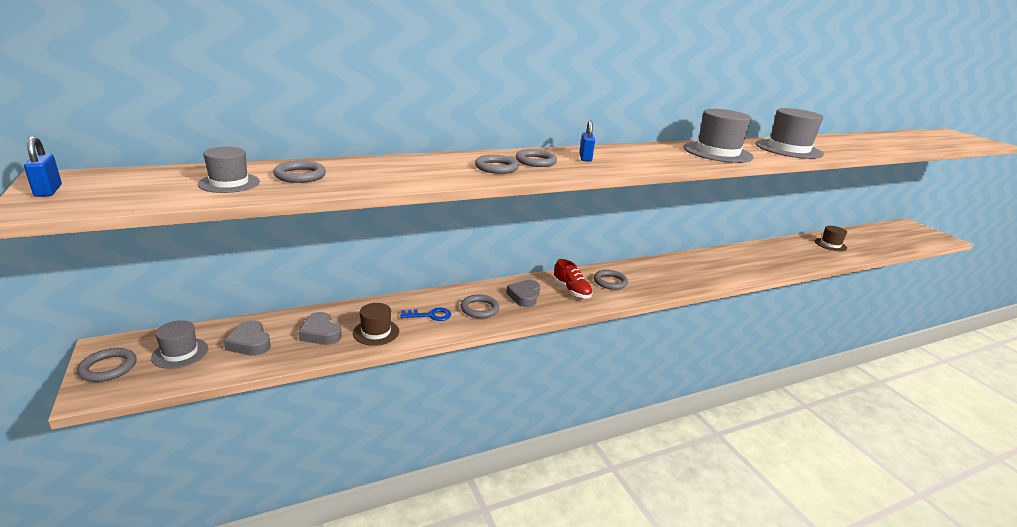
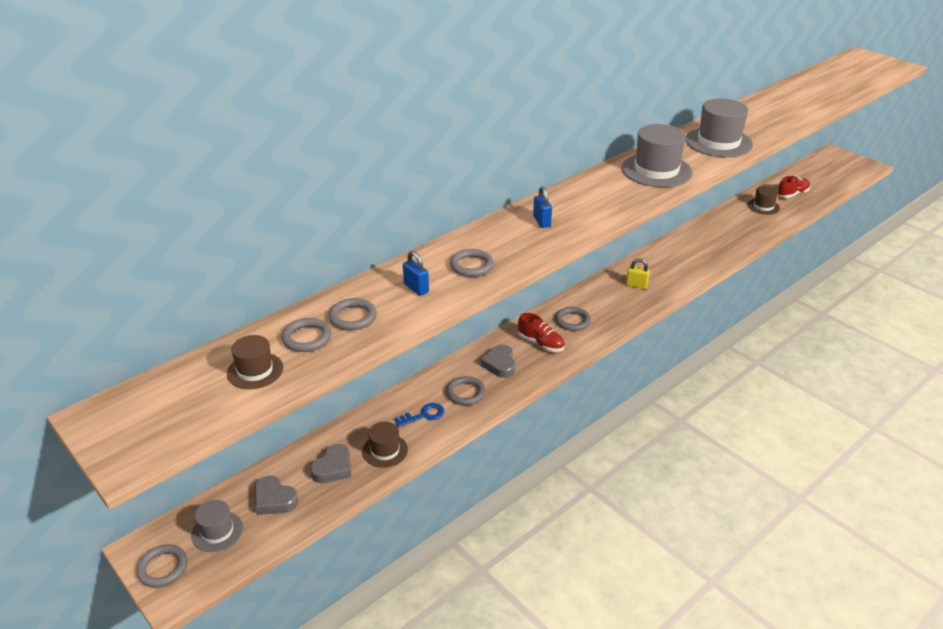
camera: 15 degrees left, 10 degrees up
blue padlock [24,136,62,197] -> blue padlock moved to [403,251,429,296]
grey hat [198,147,260,193] -> brown hat [227,335,283,389]
grey heart [298,312,342,345] -> grey heart turned 90 degrees counterclockwise [310,444,351,483]
grey ring [516,149,557,167] -> grey ring moved to [328,298,377,330]
none -> yellow padlock [626,258,650,289]
none -> red shoe [777,176,810,198]

